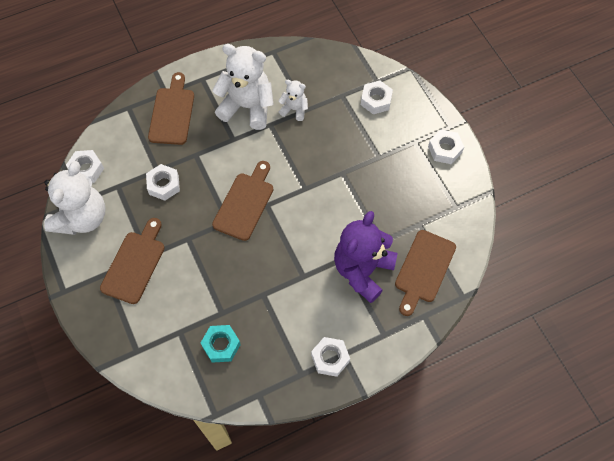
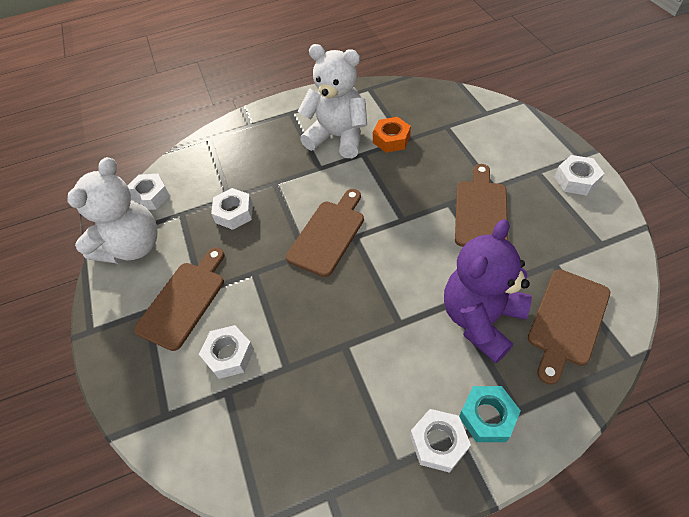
camera: 10 degrees right, 10 degrees down
brown cutting board [148,72,194,145] -> brown cutting board moved to [455,164,508,247]
turquoise nut [201,325,241,363] -> turquoise nut moved to [459,386,521,442]
white teddy bear [278,80,308,121] -> orange nut [373,117,411,153]
white nut [361,81,393,114] -> white nut moved to [199,325,254,379]

